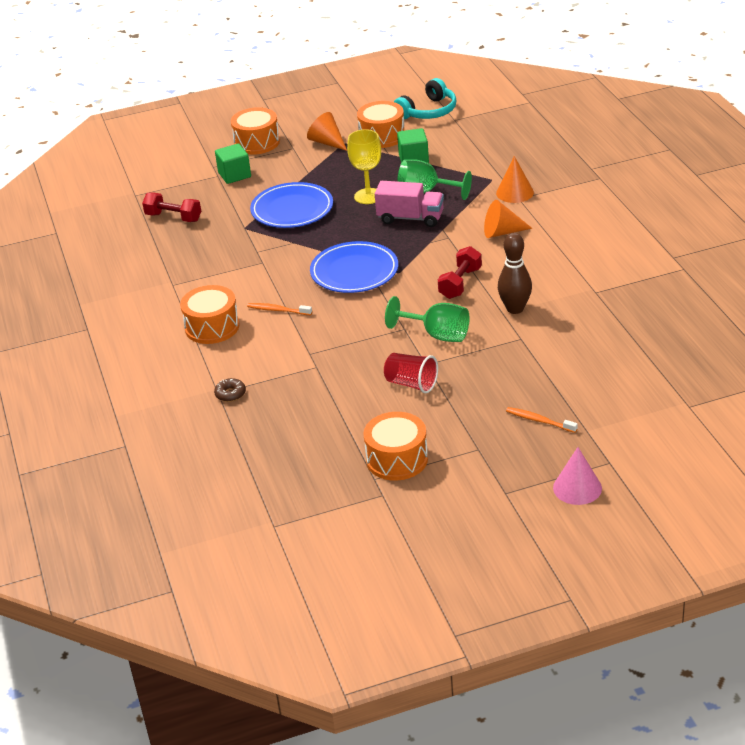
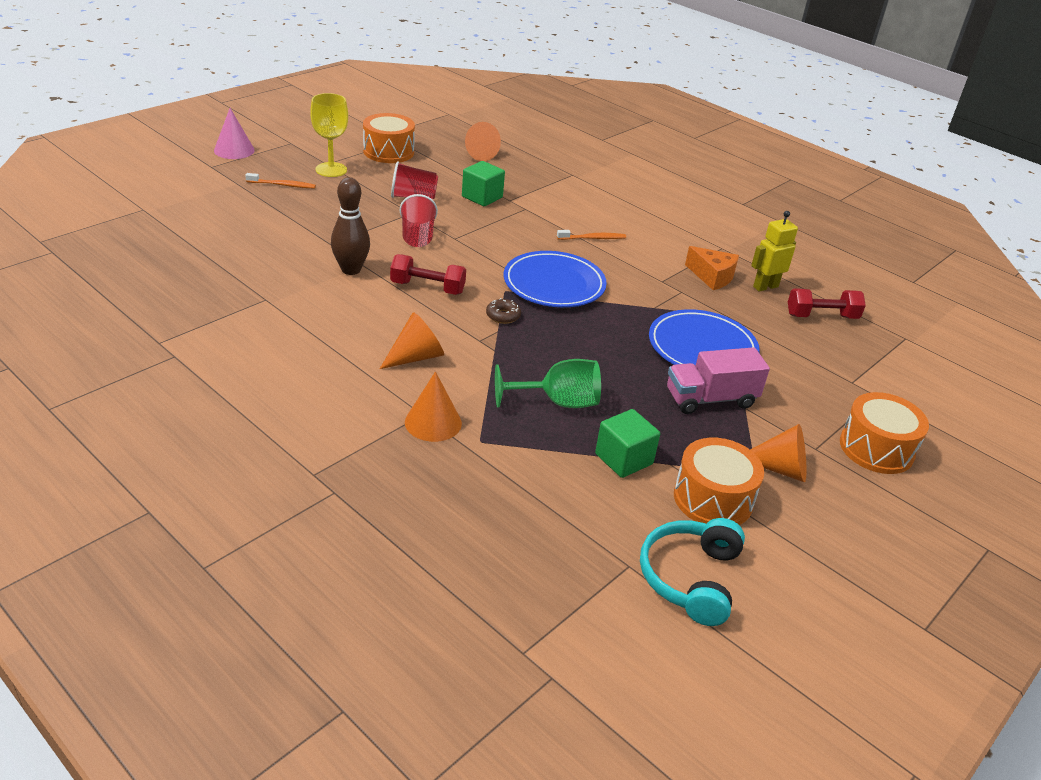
camera: 145 degrees right, 0 degrees up
orange drum [180,285,240,344] -> none
brown donut [214,378,246,402] -> brown donut moved to [486,298,521,324]
green cube [215,143,251,184] -> green cube moved to [462,161,505,206]
yellow goblet [347,129,381,204] -> yellow goblet moved to [310,93,348,177]
pink truck [375,181,444,227] -> pink truck moved to [667,347,770,414]
green goblet [385,296,469,342] -> red cup [400,194,438,247]
red dumbbell [438,246,482,299] -> red dumbbell turned 75 degrees counterclockwise [390,254,466,295]
none -> orange cone [465,122,501,161]
none -> orange cheese [685,246,739,290]
none -> yellow robot [751,211,798,292]

